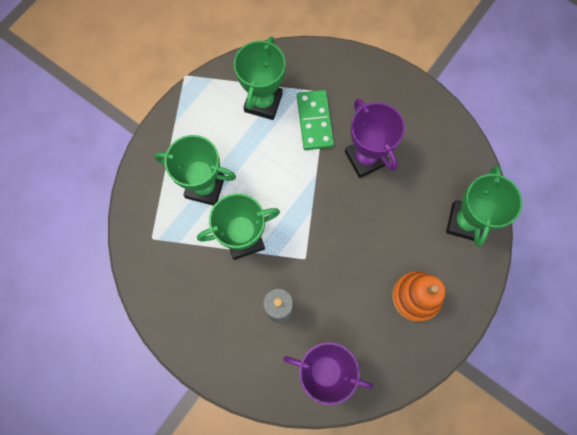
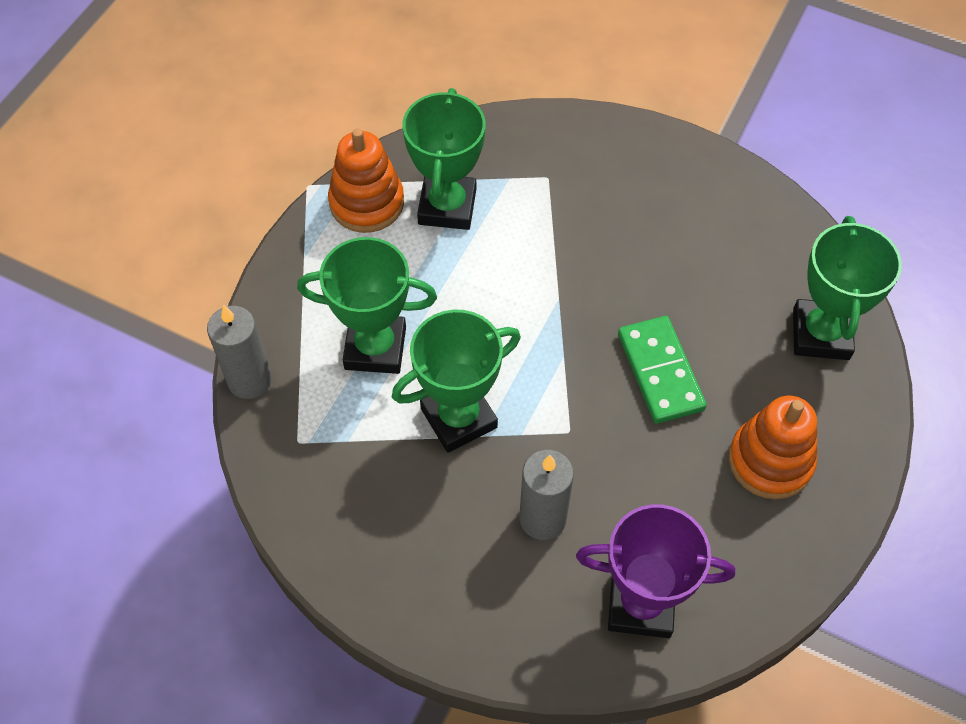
camera: 10 degrees left, 15 degrees down
green domino [297,90,334,150] -> green domino moved to [618,316,707,423]
purple trophy [345,98,405,178] -> none
none -> grey candle [207,305,272,399]
none -> orange stacking toy [328,128,404,233]

